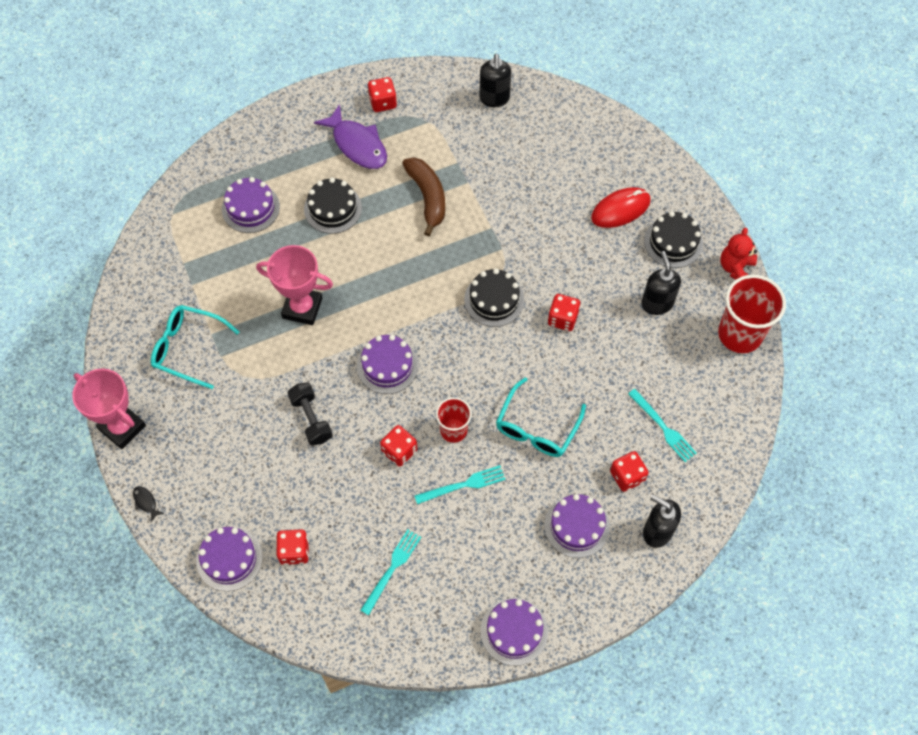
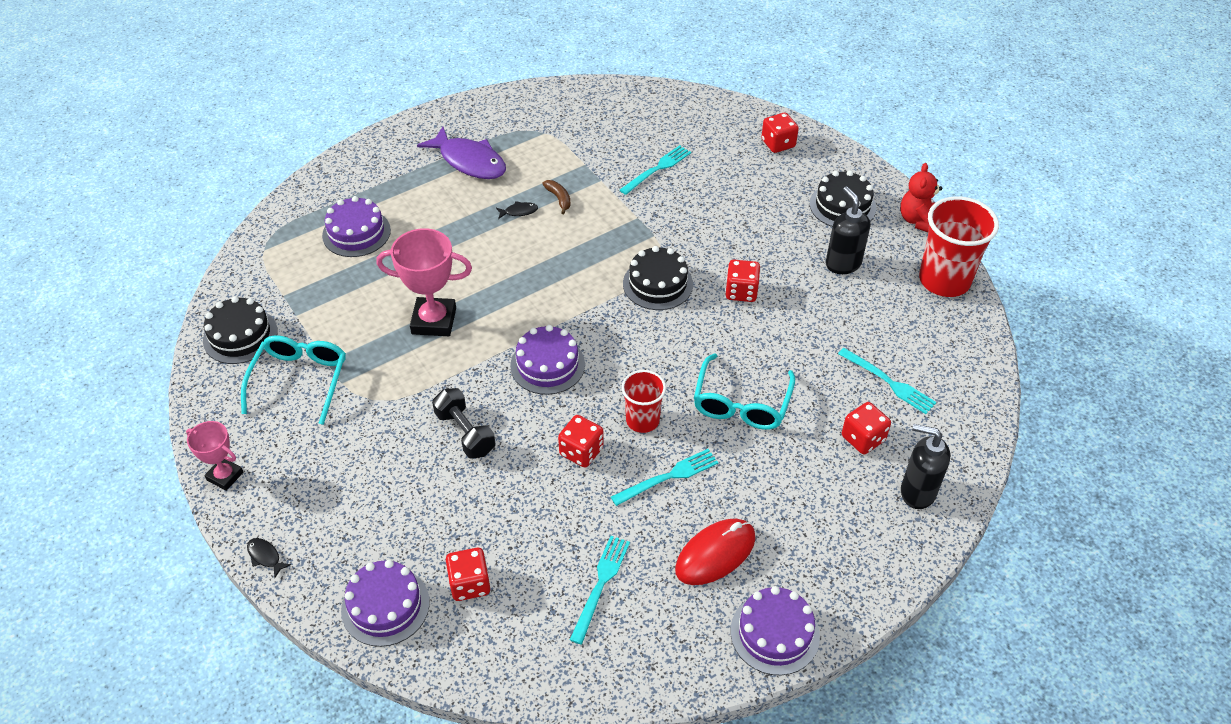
camera: 10 degrees left, 15 degrees down
pink trophy [72,369,146,449] -> pink trophy [186,421,243,491], size x0.60
turquoise glasses [151,305,239,389] -> turquoise glasses turned 90 degrees clockwise [241,335,346,425]
black cake [304,177,362,234] -> black cake moved to [203,296,278,364]
red dice [368,77,397,112] -> red dice moved to [761,113,799,153]
brown banana [402,157,445,236] -> brown banana [542,180,571,214], size x0.48
black soap dispenser [479,54,511,107] -> none
purple cake [544,494,610,558] -> none
red mouse [591,187,651,228] -> red mouse moved to [675,519,756,585]
none -> black fish [496,201,538,219]
none -> turquoise fork [620,145,691,195]

